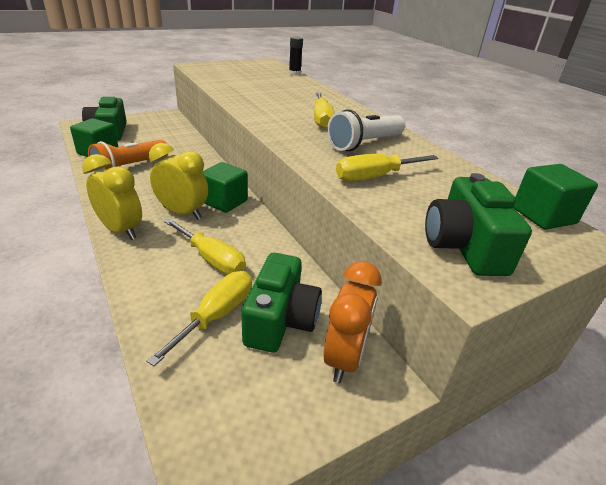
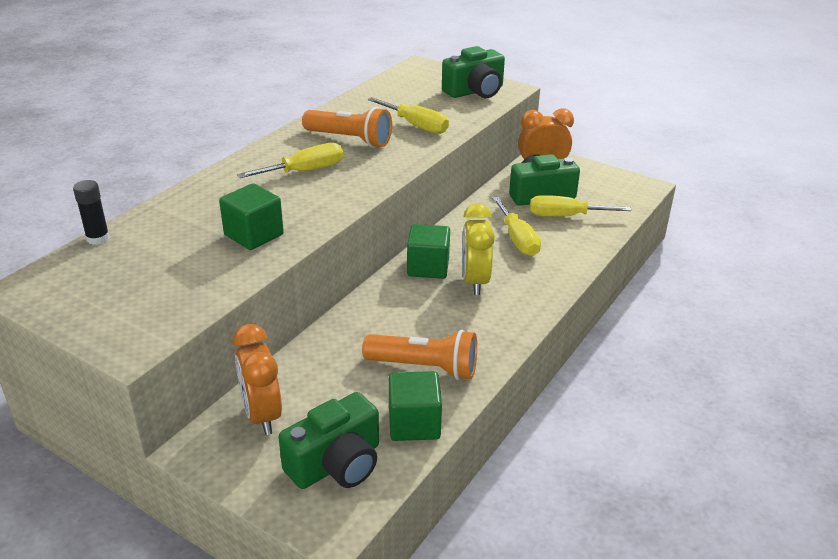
camera: 115 degrees left, 0 degrees up
yellow clock [82,154,142,240] -> none
yellow screwdriver [164,219,246,275] -> yellow screwdriver turned 150 degrees clockwise [492,197,541,256]
white flashlight [327,109,405,151] -> orange flashlight [302,107,392,148]
green cube [513,164,598,230] -> green cube moved to [219,183,284,250]
none -> orange clock [233,324,282,435]

